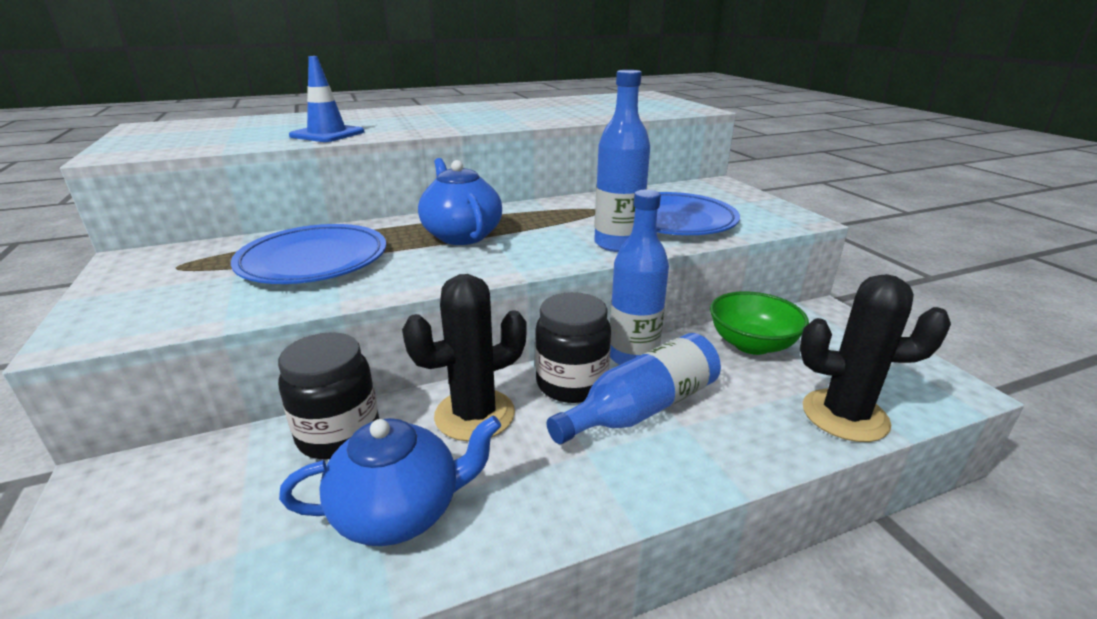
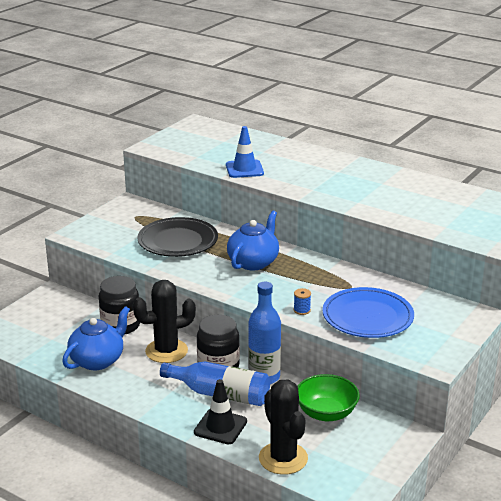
camera: 55 degrees right, 0 degrees up
blue plate [231,224,386,284] -> black plate [137,217,218,257]
blue teapot [279,416,501,546] -> blue teapot turned 90 degrees counterclockwise [62,306,130,370]
black cactus [402,274,527,441] -> black cactus turned 45 degrees counterclockwise [133,280,196,363]
blue bottle [594,70,650,252] -> blue spool [294,288,311,315]
none -> black traffic cone [194,379,247,444]

